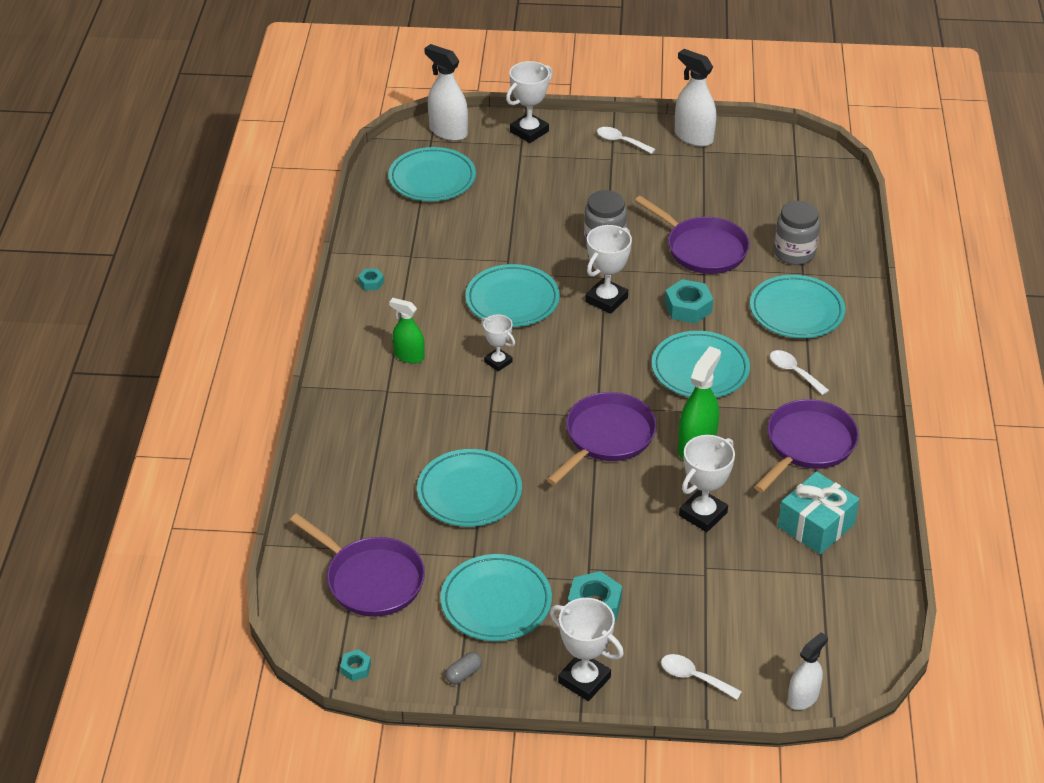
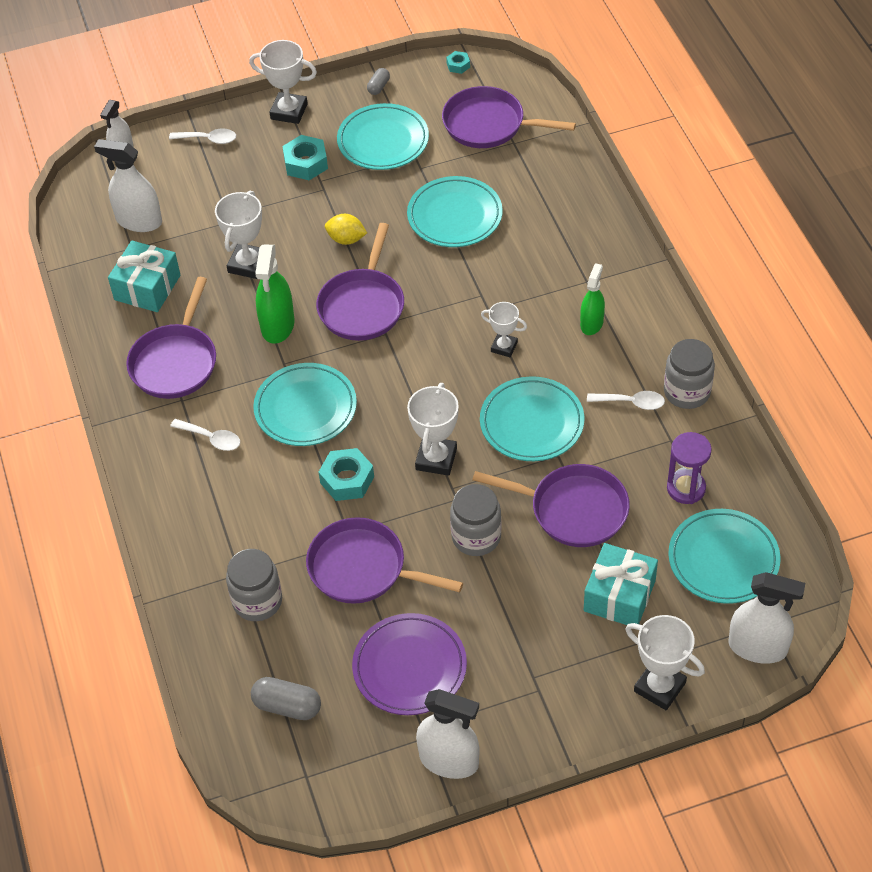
camera: 160 degrees right, 10 degrees up
turquoise nut [358,269,384,290] -> grey jar [664,339,715,409]
green spray bottle [389,298,425,363] -> green spray bottle turned 75 degrees counterclockwise [580,263,605,335]
white trophy [506,61,553,143] -> white trophy turned 75 degrees counterclockwise [625,615,705,710]
white spoon [597,127,655,154] -> white spoon moved to [587,391,665,410]
turquoise plate [750,275,845,338] -> none
none -> white spray bottle [94,139,162,232]
none -> grey capsule [251,677,321,720]
none -> yellow lemon [325,214,367,245]
none -> purple plate [352,613,467,715]
none -> purple pan [472,464,630,547]
none -> turquoise gift [584,543,658,625]
none -> purple hourglass [667,432,712,504]

